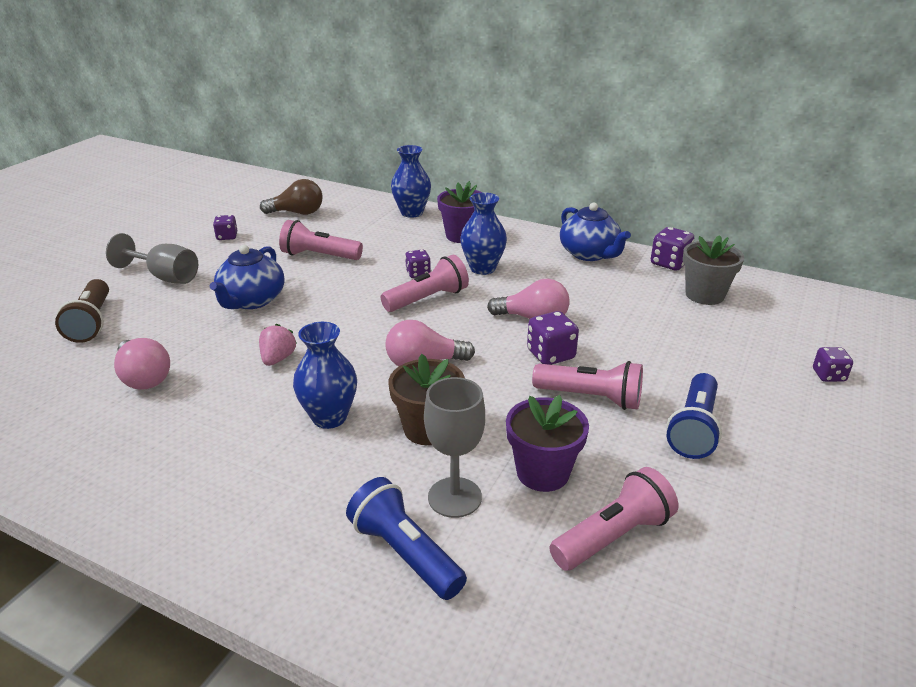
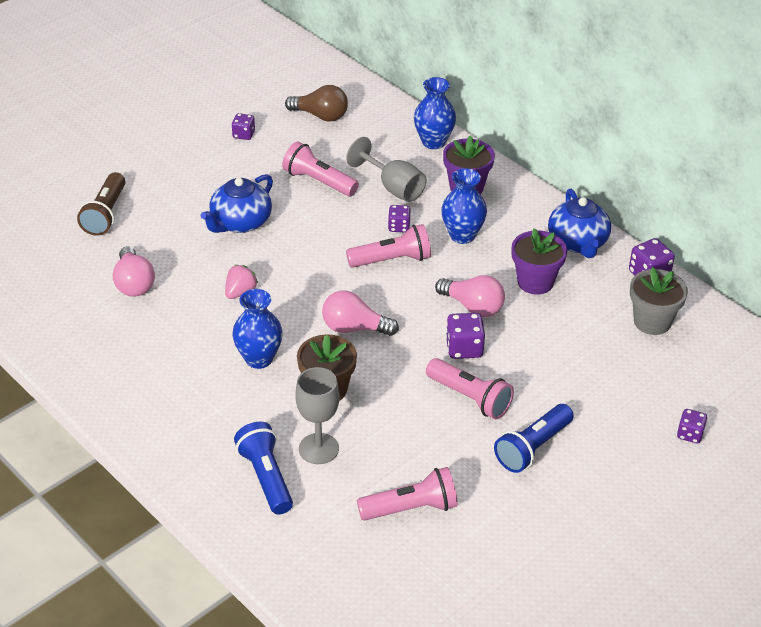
camera: 20 degrees right, 10 degrees up
grey goblet [106,233,198,284] -> grey goblet moved to [346,137,426,202]
purple flower pot [506,395,589,492] -> purple flower pot moved to [512,228,567,295]

